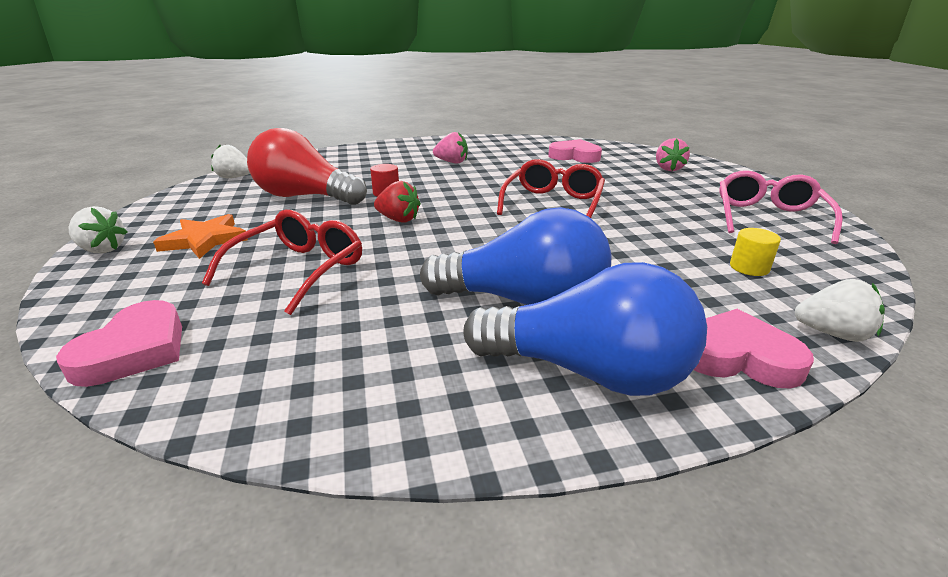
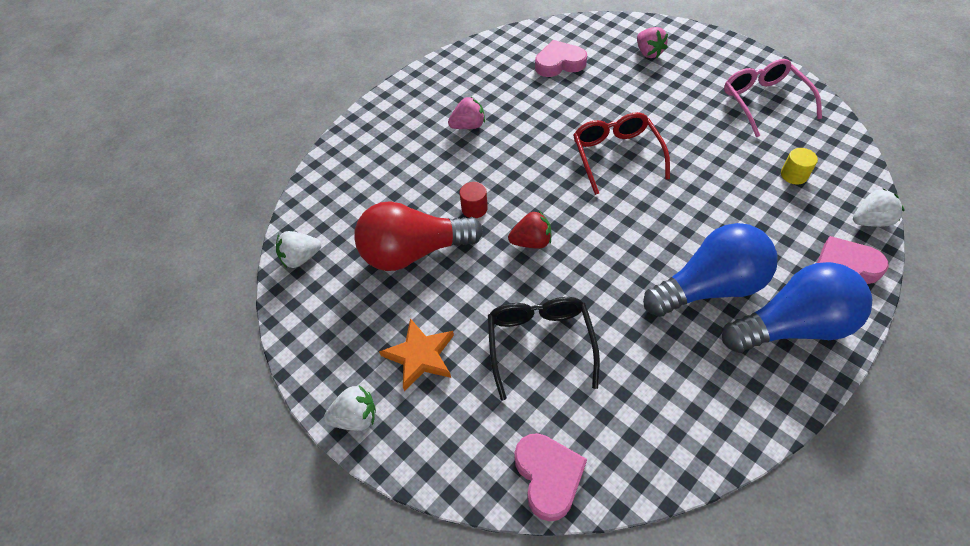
camera: 30 degrees left, 25 degrees up
red glasses [202,209,362,315] -> black glasses [488,297,600,400]

